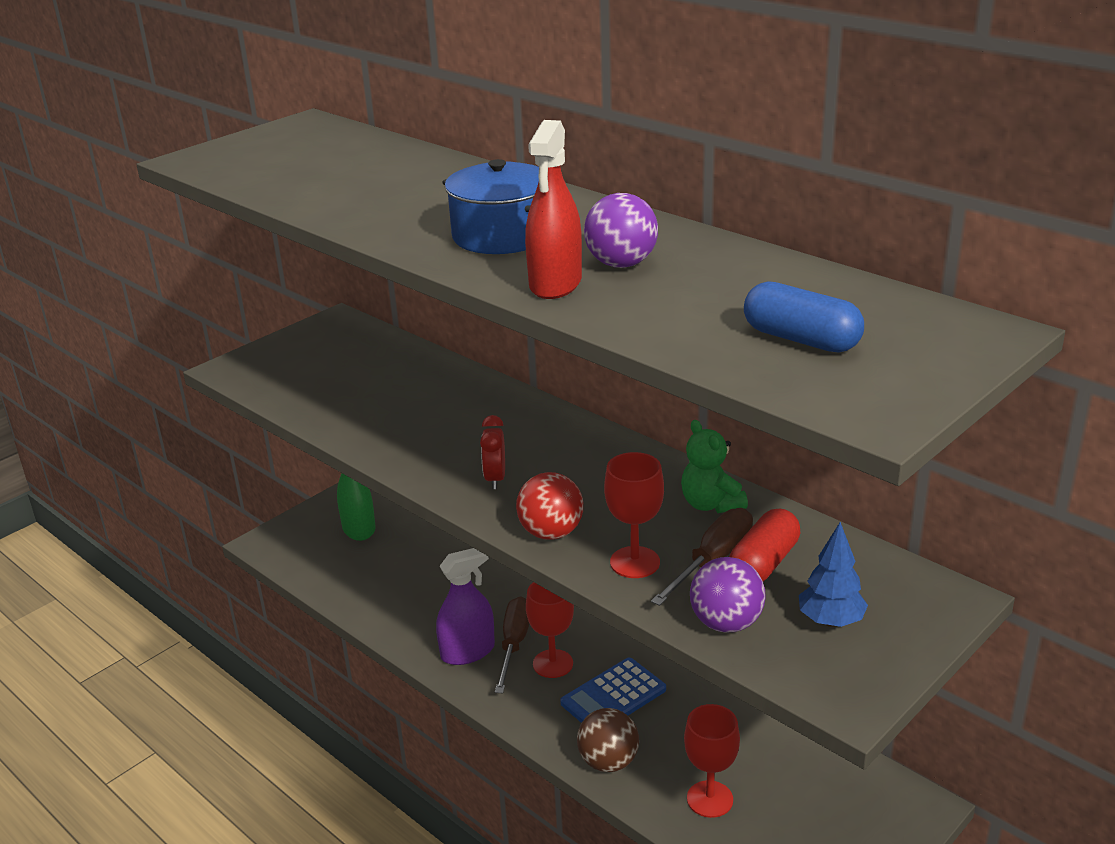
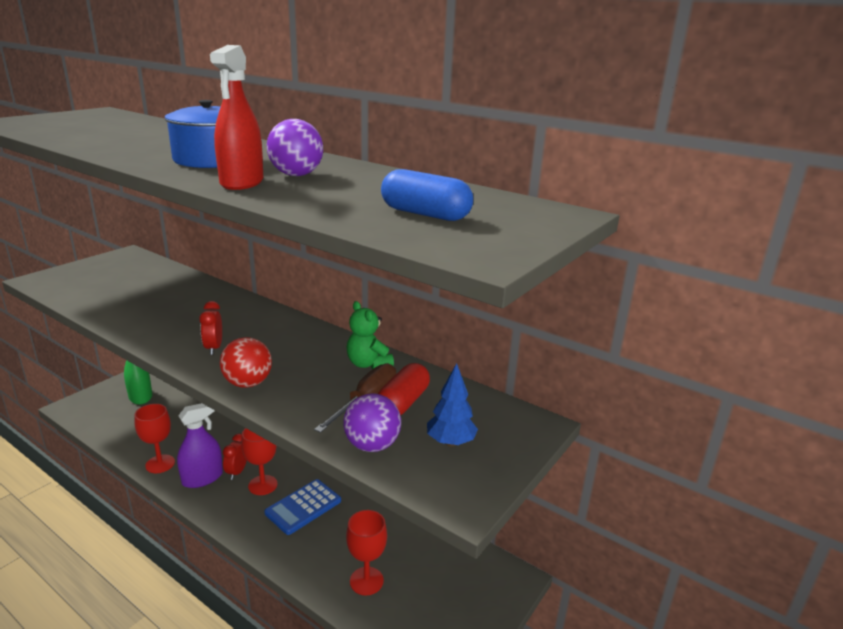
camera: 10 degrees left, 5 degrees down
brown screwdriver [495,597,529,693] -> red clock [223,434,247,480]
brown ball [577,708,639,772] -> none
red goblet [604,452,664,578] -> red goblet moved to [134,404,175,473]

